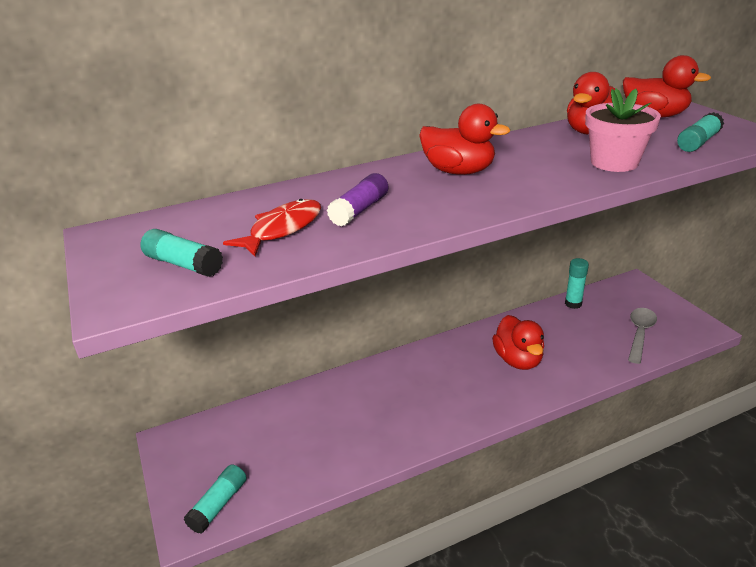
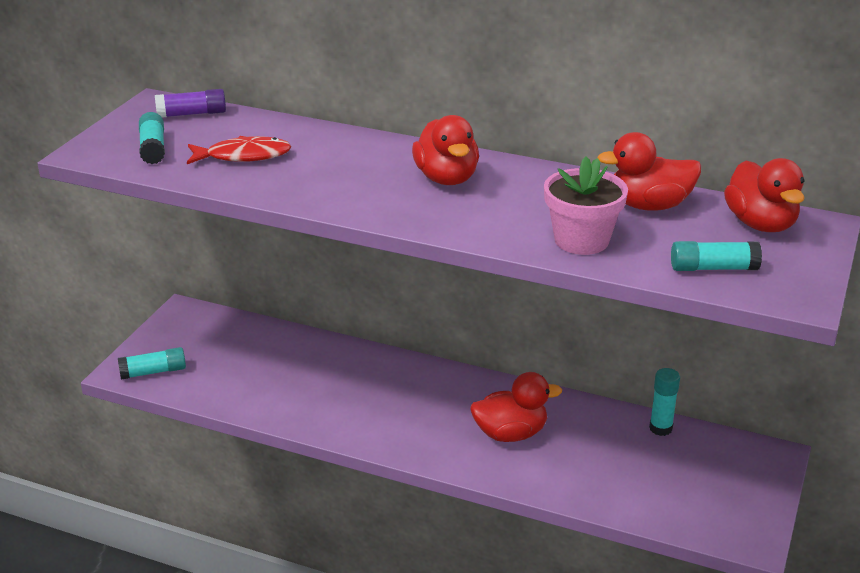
camera: 45 degrees right, 0 degrees up
purple glue stick [327,173,388,227] -> purple glue stick moved to [155,89,226,118]
red duck [492,315,544,370] -> red duck turned 135 degrees counterclockwise [470,372,562,442]
grey spoon [628,308,657,364] -> none

